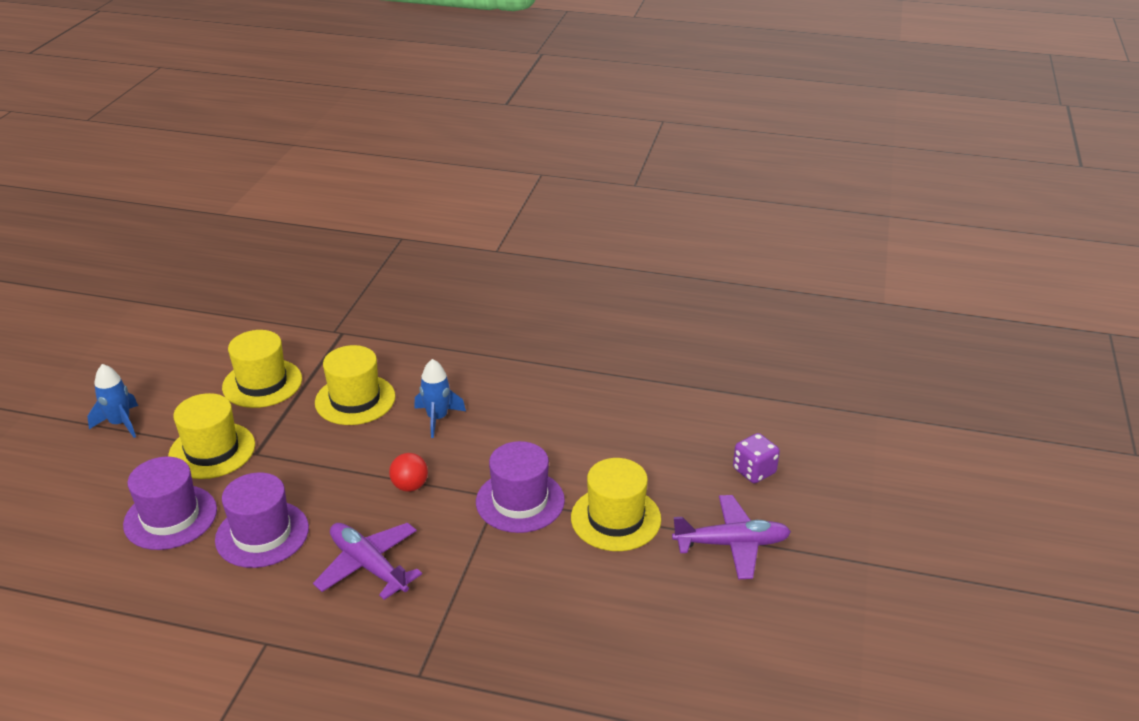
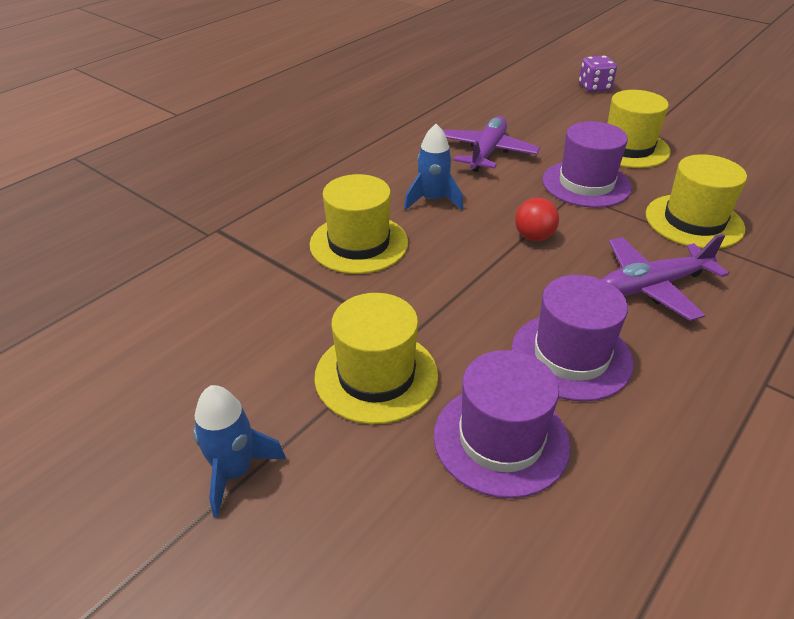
camera: 65 degrees left, 5 degrees up
yellow hat [222,330,302,408] -> yellow hat moved to [646,154,747,249]
purple plane [672,495,791,579] -> purple plane moved to [443,116,540,172]

